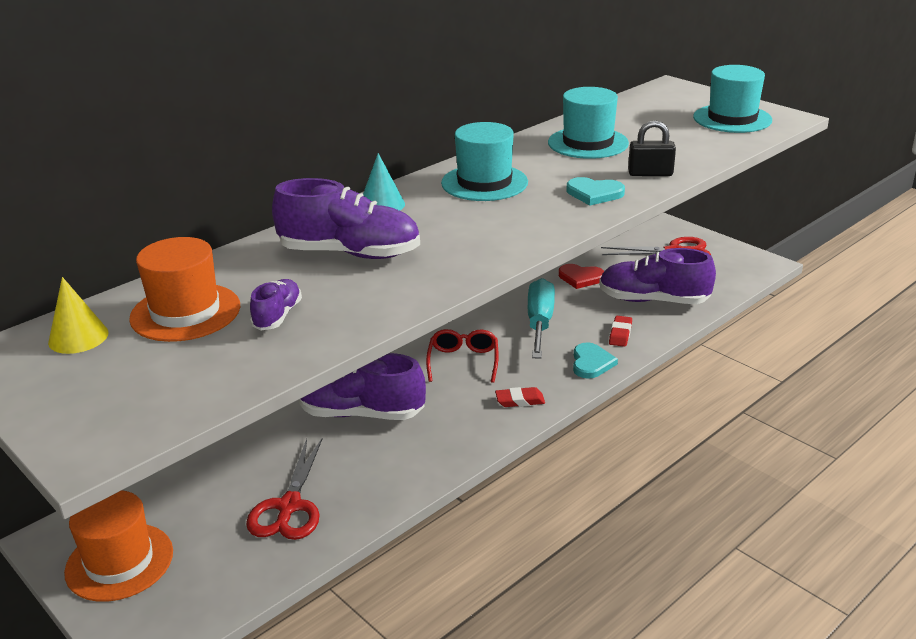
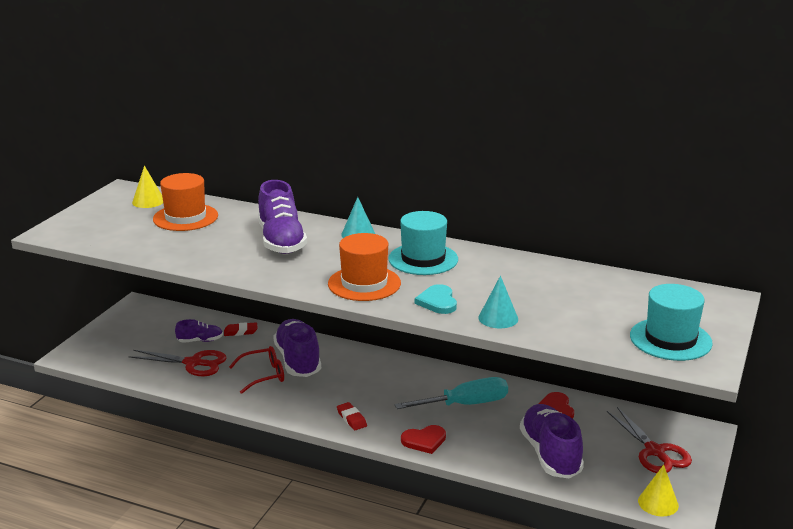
camera: 65 degrees right, 5 degrees down
orange hat [64,490,173,602] -> orange hat moved to [328,233,401,301]
red scissors [246,438,323,540] -> red scissors turned 150 degrees counterclockwise [129,350,226,376]
purple shoe [250,279,302,330] -> purple shoe moved to [175,319,223,343]
red glasses [426,329,499,383] -> red glasses moved to [229,346,284,394]
turquoise hat [548,87,629,159] -> none
turquoise heart [573,342,618,379] -> red heart [401,425,446,454]
red eraser [609,316,632,347] -> red eraser moved to [224,322,258,336]
black padlock [628,120,676,176] -> turquoise cone [478,276,518,329]
none -> yellow cone [638,465,679,516]

